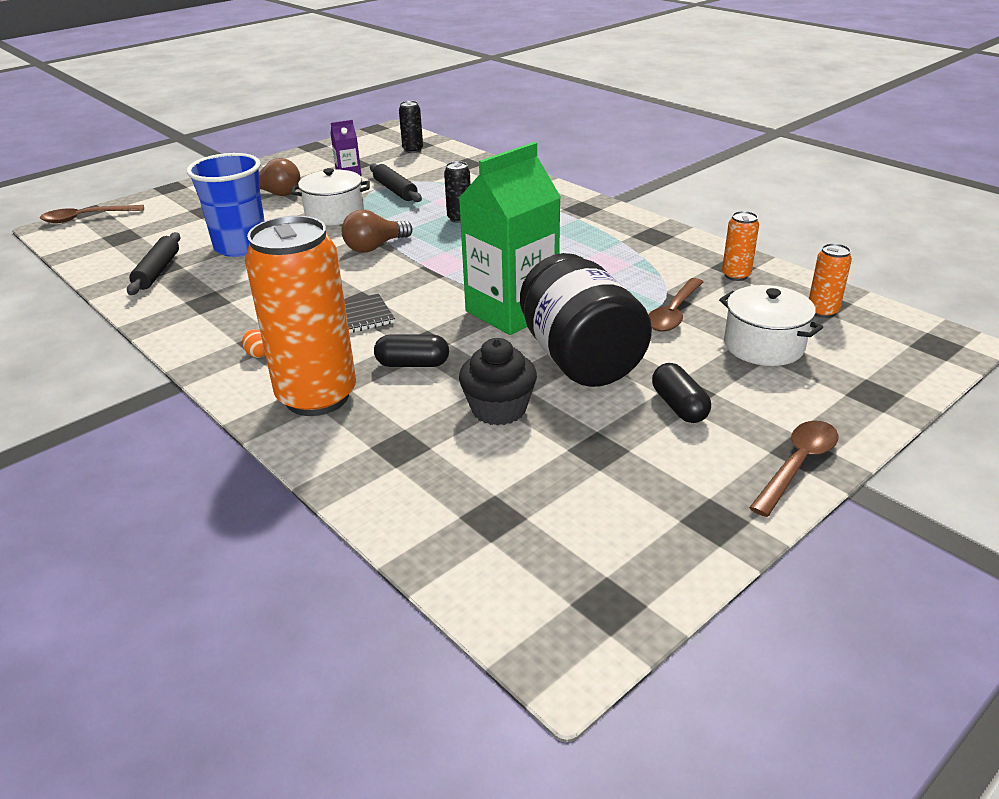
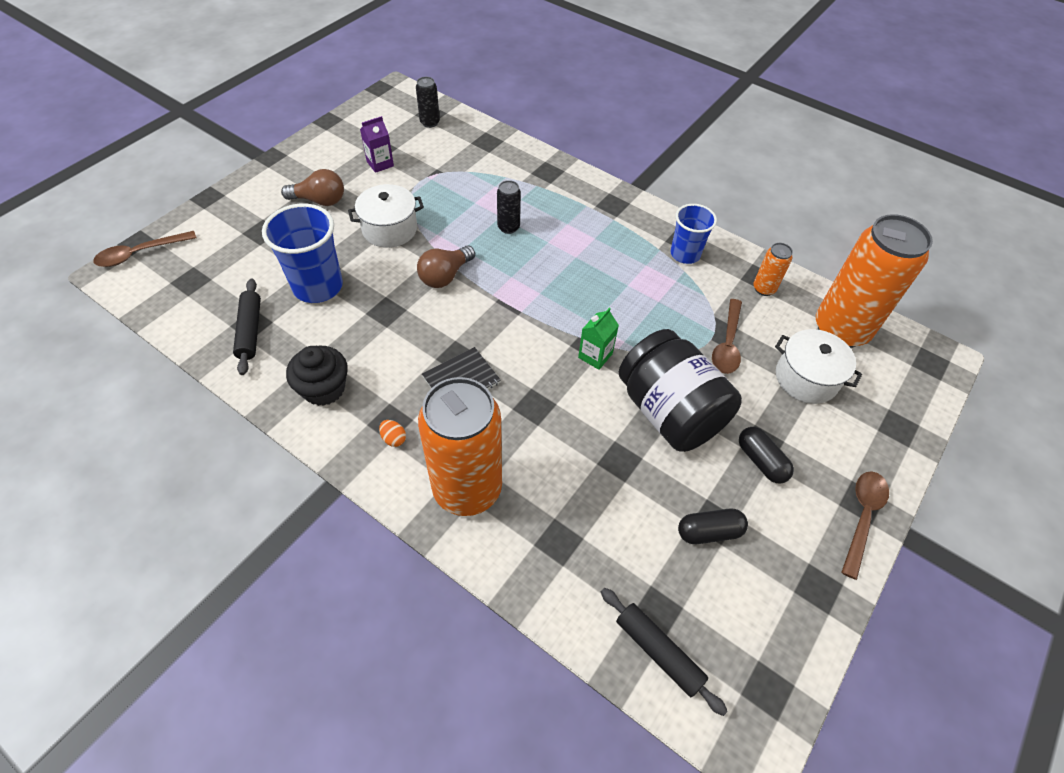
camera: 15 degrees left, 20 degrees up
black rolling pin [370,164,422,202] -> black rolling pin moved to [601,588,728,716]
black capsule [374,335,449,367] -> black capsule moved to [678,509,748,544]
green carton [459,142,561,335] -> green carton [578,308,619,370], size x0.44
black cupcake [459,338,537,426] -> black cupcake moved to [286,346,348,406]
orange can [809,243,852,318] -> orange can [816,214,933,348], size x2.31
none -> blue cup [671,204,717,264]

